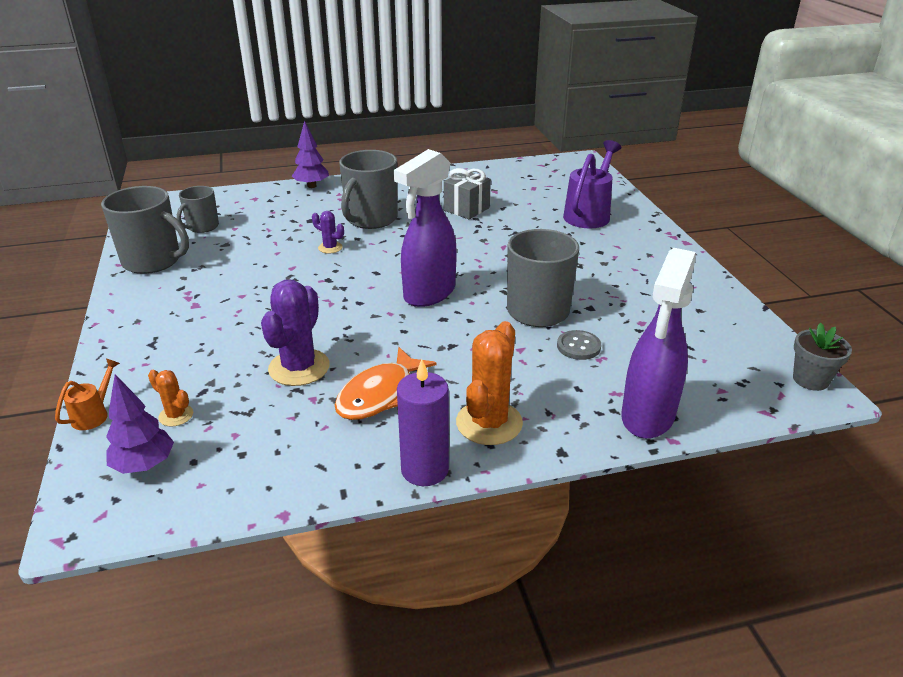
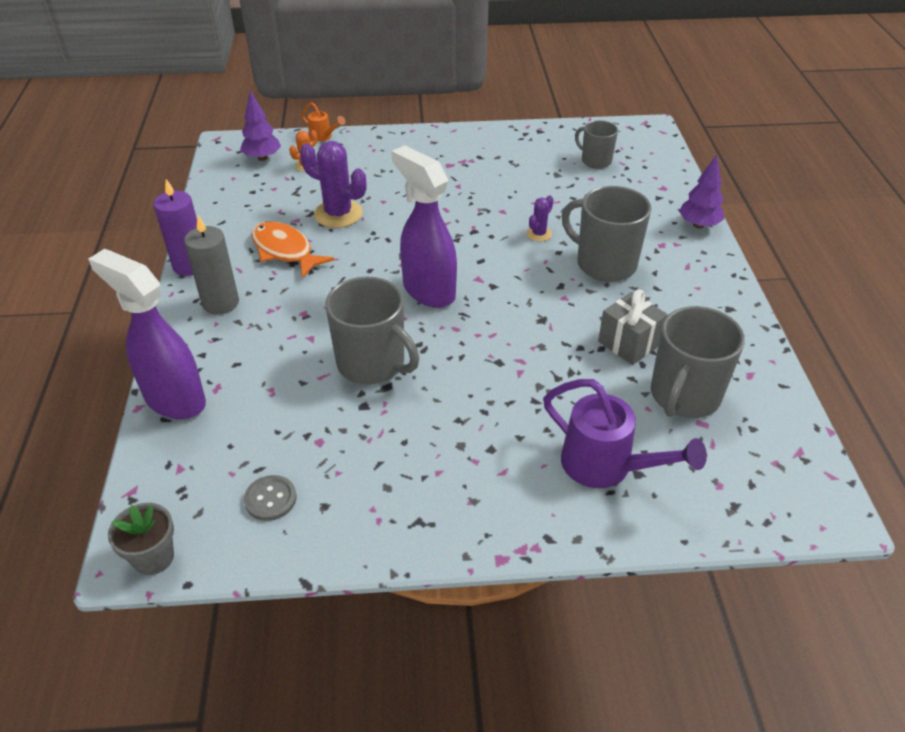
camera: 100 degrees right, 10 degrees up
grey mug [101,186,189,274] -> grey mug moved to [651,306,745,418]
orange cactus [456,321,523,445] -> grey candle [184,215,239,315]
grey button [557,330,601,360] -> grey button moved to [244,475,297,521]

